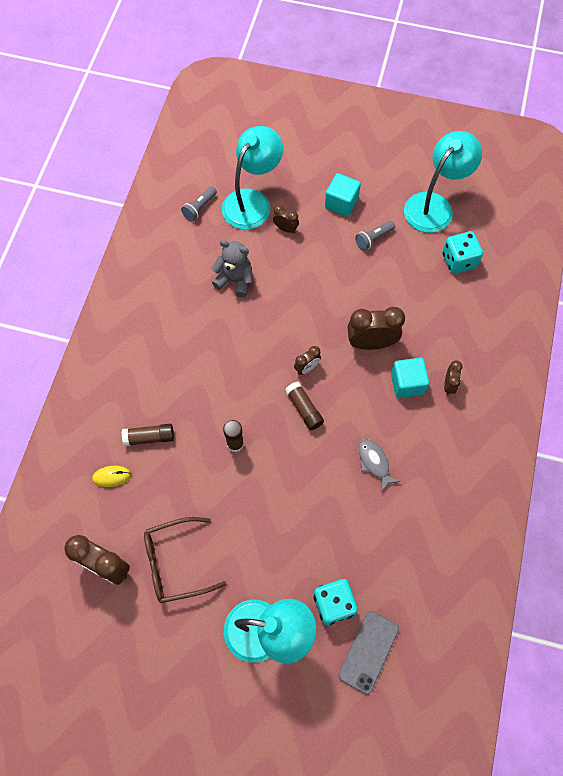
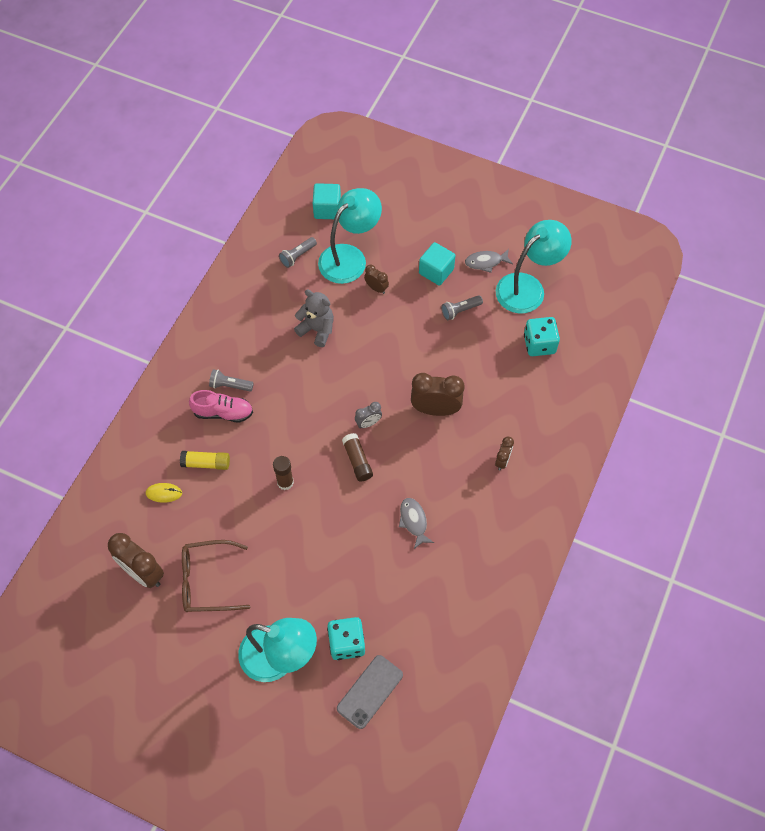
camera: 10 degrees right, 5 degrees down
brown glue stick [122,424,174,446] -> yellow glue stick [180,451,230,470]
brown clock [294,346,321,375] -> grey clock [355,402,382,428]
turquoise cube [391,358,429,398] -> turquoise cube moved to [313,183,341,219]
none -> pink shoe [189,390,253,423]
none -> grey flashlight [209,369,254,392]
none -> grey fish [465,249,513,273]

